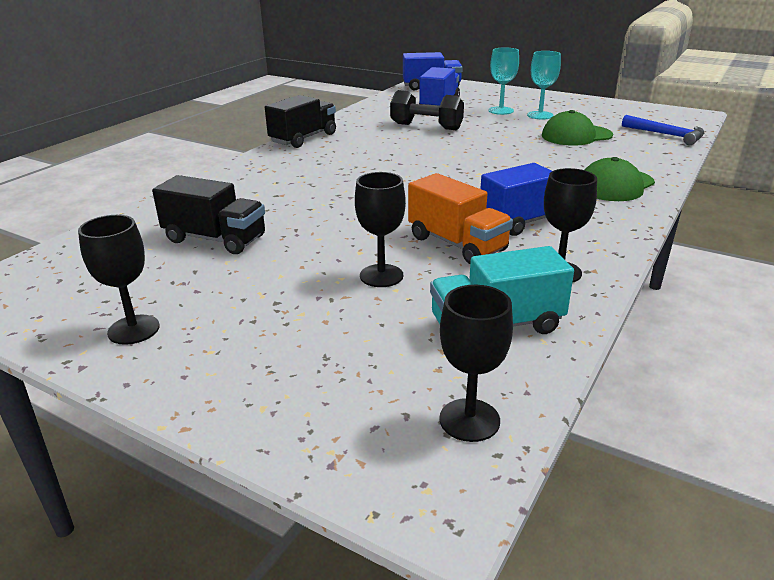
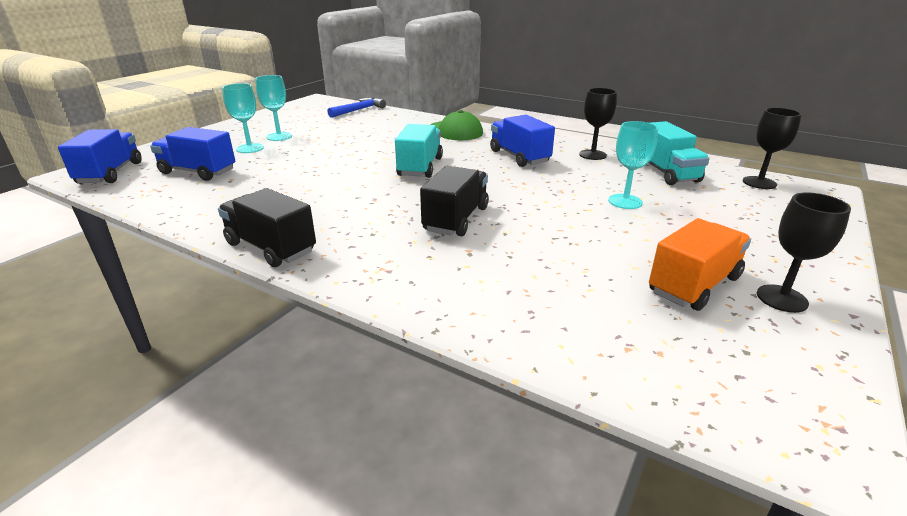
camera: 90 degrees left, 0 degrees up
black truck [152,175,265,254] -> black truck moved to [420,166,489,236]
black goblet [355,172,406,287] -> turquoise goblet [608,121,658,209]
black dumbbell [390,90,464,130] -> none
orange truck [408,173,513,264] -> orange truck moved to [649,218,751,311]
green cap [542,110,613,146] -> none
none -> turquoise truck [395,124,443,178]

